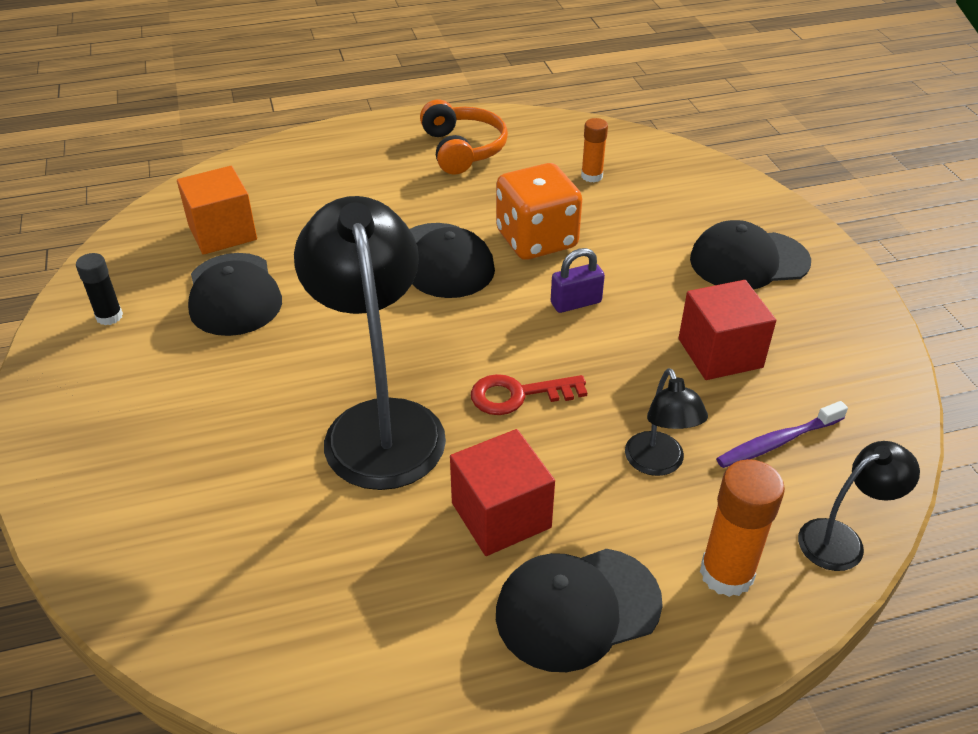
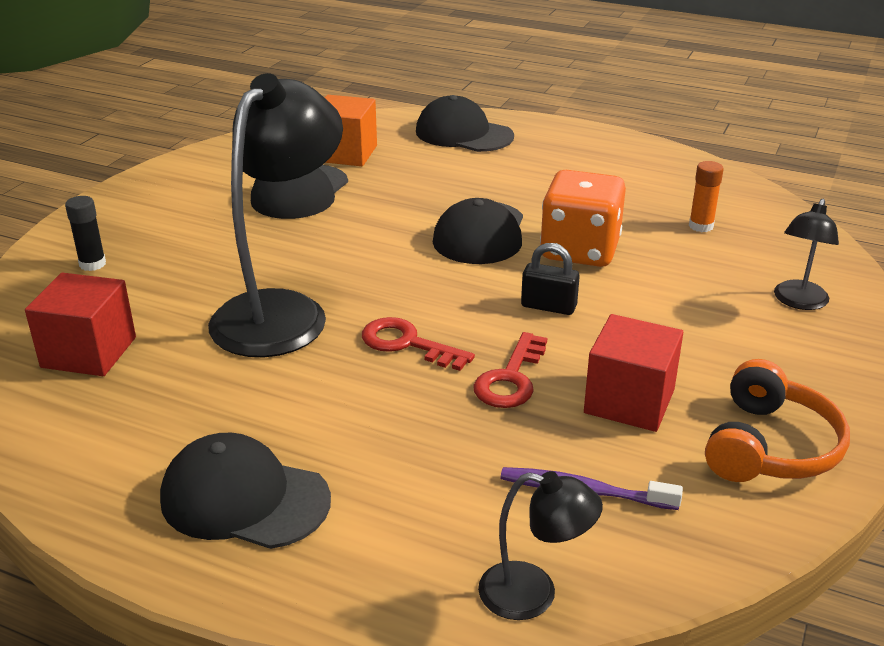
camera: 40 degrees right, 10 degrees down
black glue stick [76,253,123,325] -> black glue stick moved to [65,196,106,271]
orange headphones [420,100,508,174] -> orange headphones moved to [705,359,850,482]
red cube [450,429,555,556] -> red cube moved to [25,272,136,376]
purple padlock [551,248,605,313] -> black padlock [521,243,580,315]
black lamp [625,368,708,476] -> black lamp moved to [774,199,839,310]
black cap [690,220,811,289] -> black cap moved to [416,95,514,152]
orange glue stick [700,459,785,597] -> none
none -> red key [473,332,547,408]

